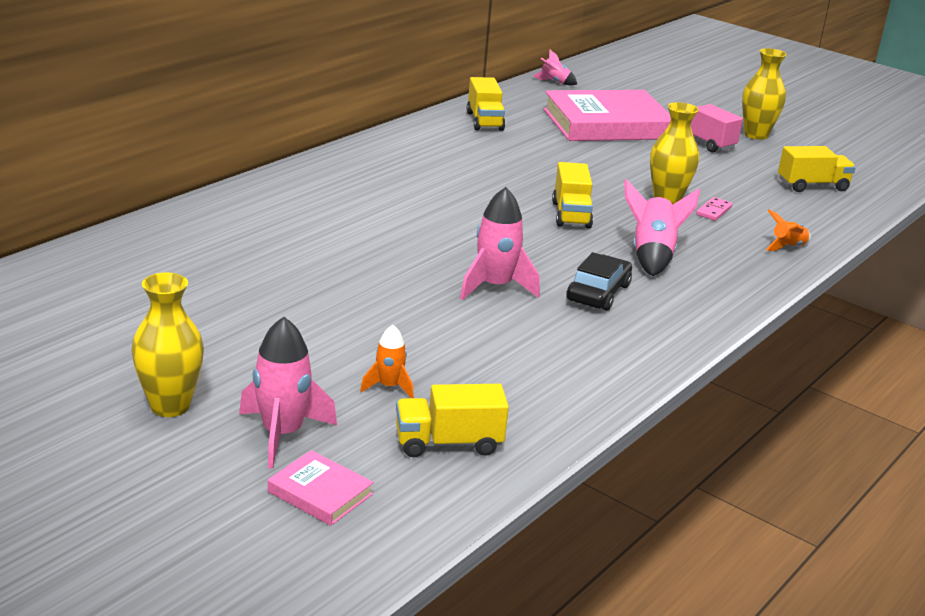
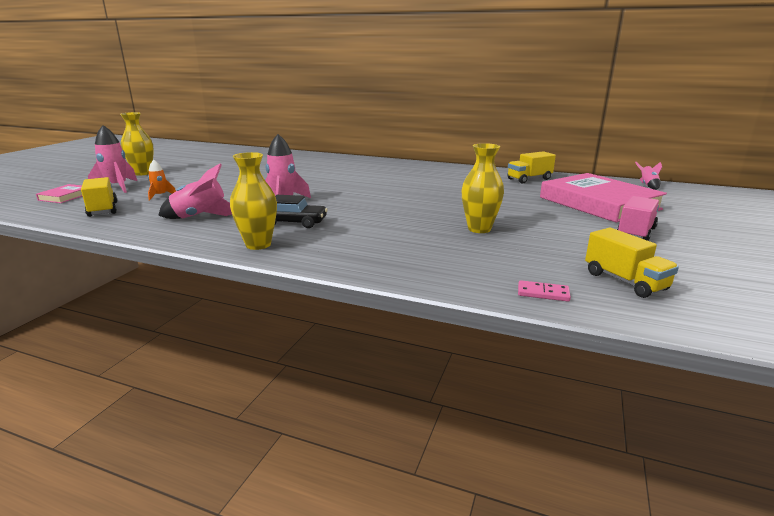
camera: 75 degrees right, 5 degrees down
yellow truck [552,162,593,228] -> none
pink rocket [624,179,700,276] -> pink rocket moved to [158,163,232,219]
pink domino [696,197,732,221] -> pink domino moved to [518,280,571,301]
yellow vase [742,48,787,140] -> yellow vase moved to [230,152,277,250]
orange rocket [766,209,811,251] -> none

